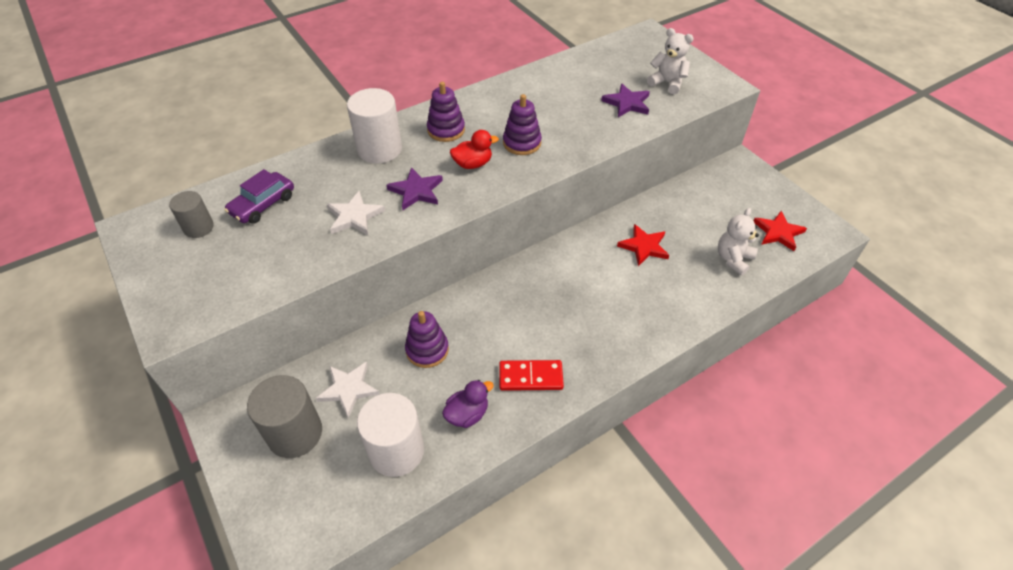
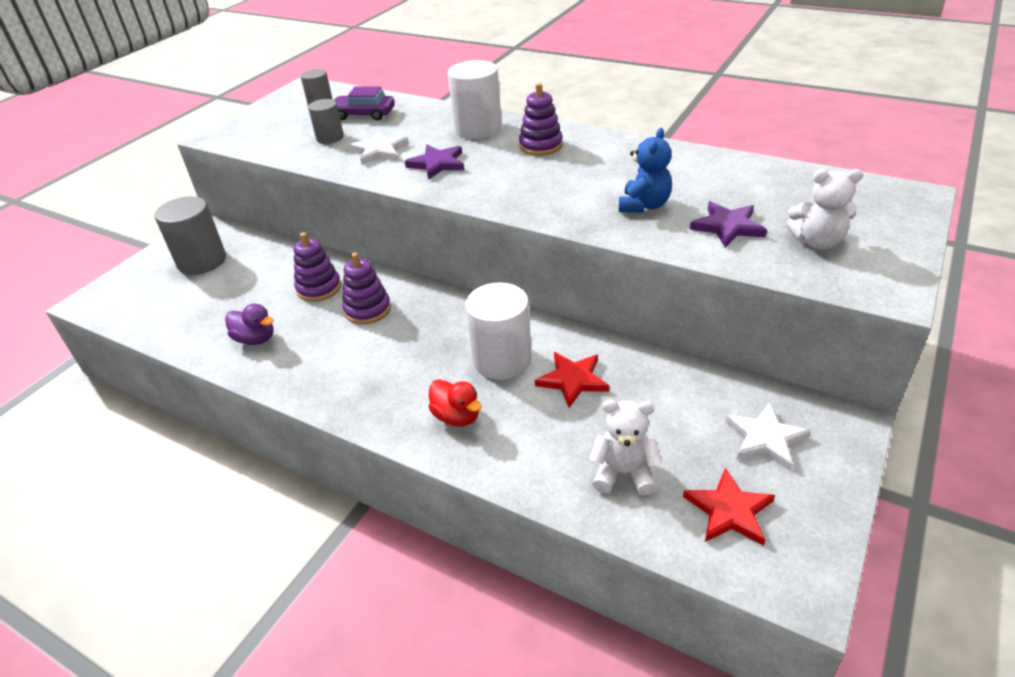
camera: 65 degrees right, 10 degrees down
white star [316,362,380,418] -> white star moved to [725,402,811,470]
white cylinder [357,393,424,477] -> white cylinder moved to [465,283,532,380]
red duck [450,130,499,169] -> red duck moved to [428,379,482,427]
red domino [499,360,564,391] -> none
purple stacking toy [503,94,542,155] -> purple stacking toy moved to [343,253,391,325]
white teddy bear [647,28,694,94] -> white teddy bear turned 90 degrees clockwise [786,169,863,250]
none -> grey cylinder [308,99,344,144]
none -> blue teddy bear [619,128,672,213]

